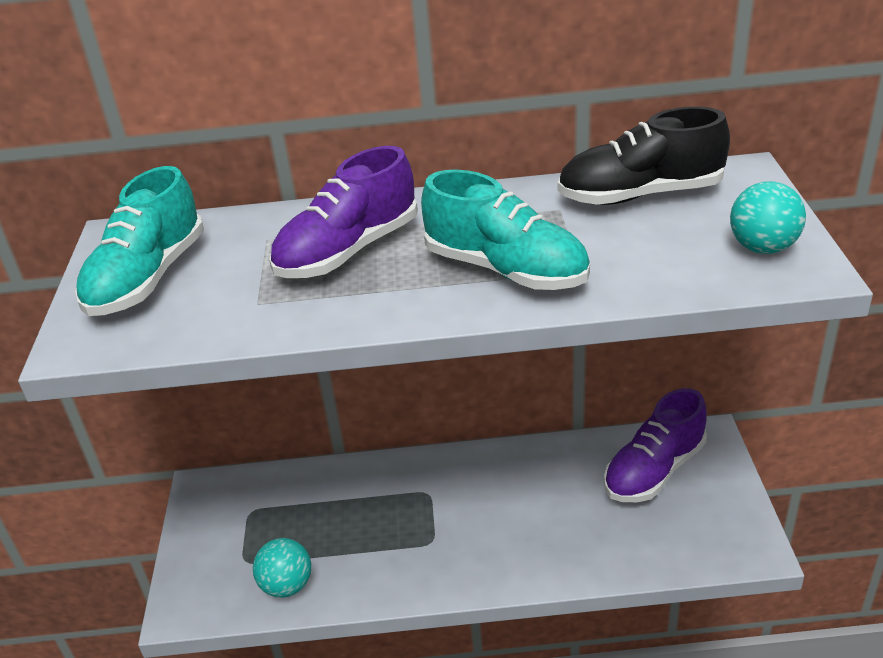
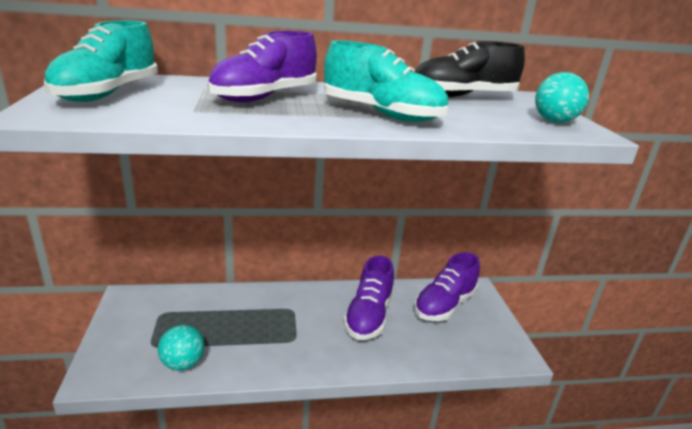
camera: 10 degrees left, 10 degrees down
none -> purple shoe [343,255,394,340]

